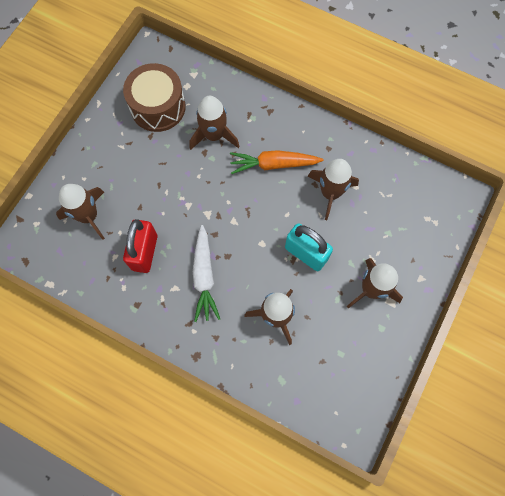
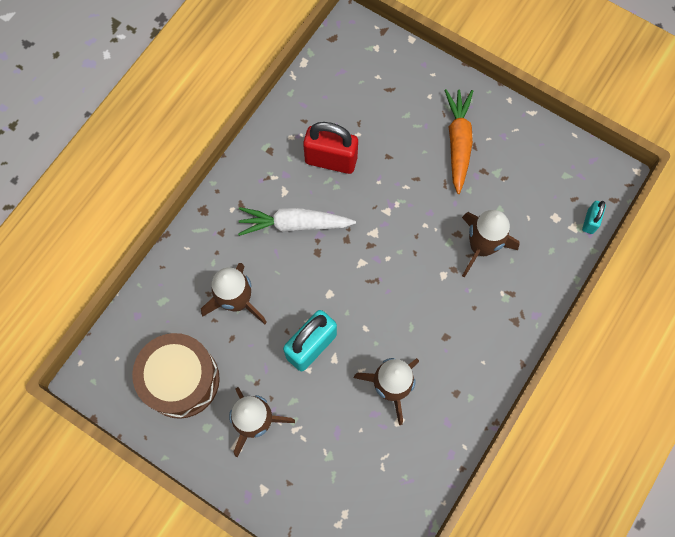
camera: 95 degrees right, 0 degrees up
brown rocket [56,184,105,240] -> none
brown drum [123,63,186,132] -> brown drum moved to [132,333,220,419]
orange carrot [230,150,323,174] -> orange carrot moved to [444,89,473,194]
none -> turquoise padlock [582,201,606,234]

